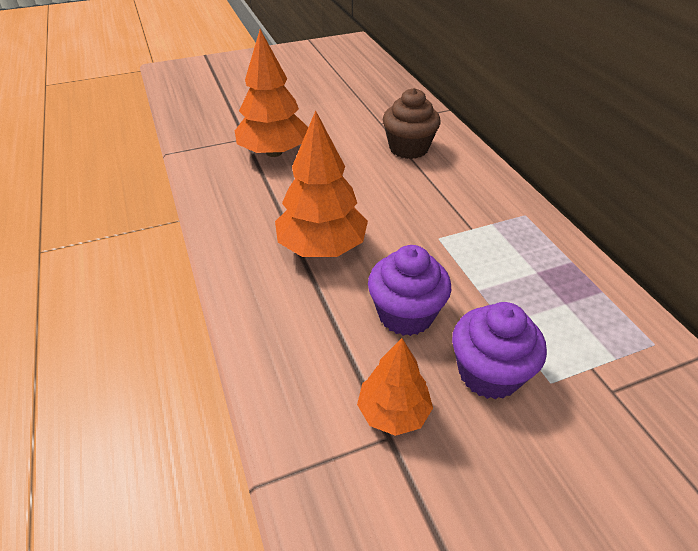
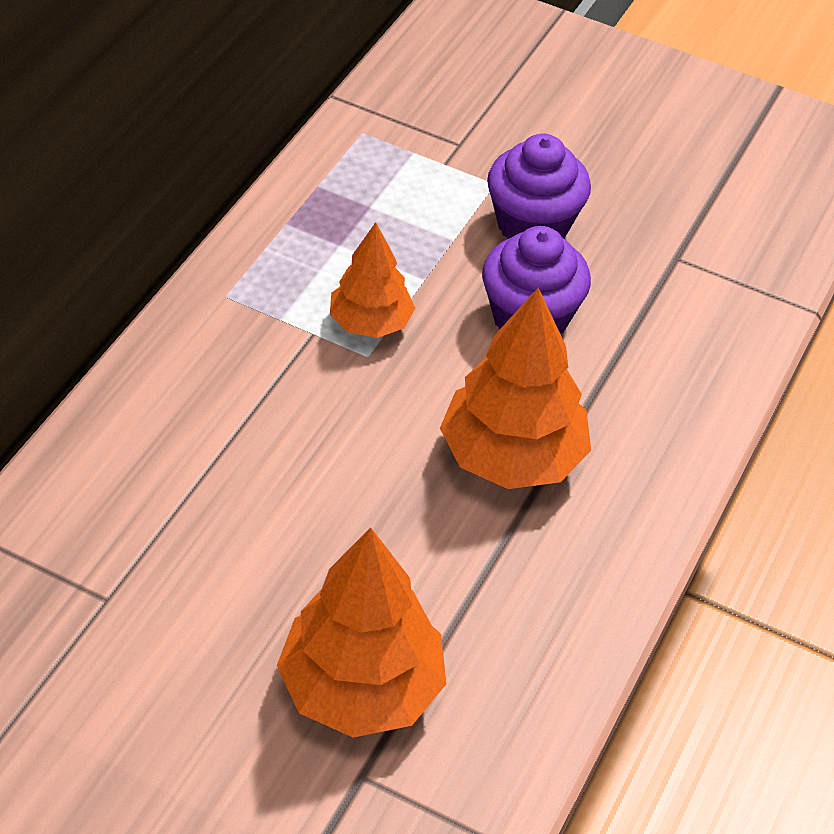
camera: 135 degrees left, 5 degrees up
orange tree [357,338,433,436] -> orange tree moved to [330,222,415,338]
brown cupcake [383,88,441,159] -> none

